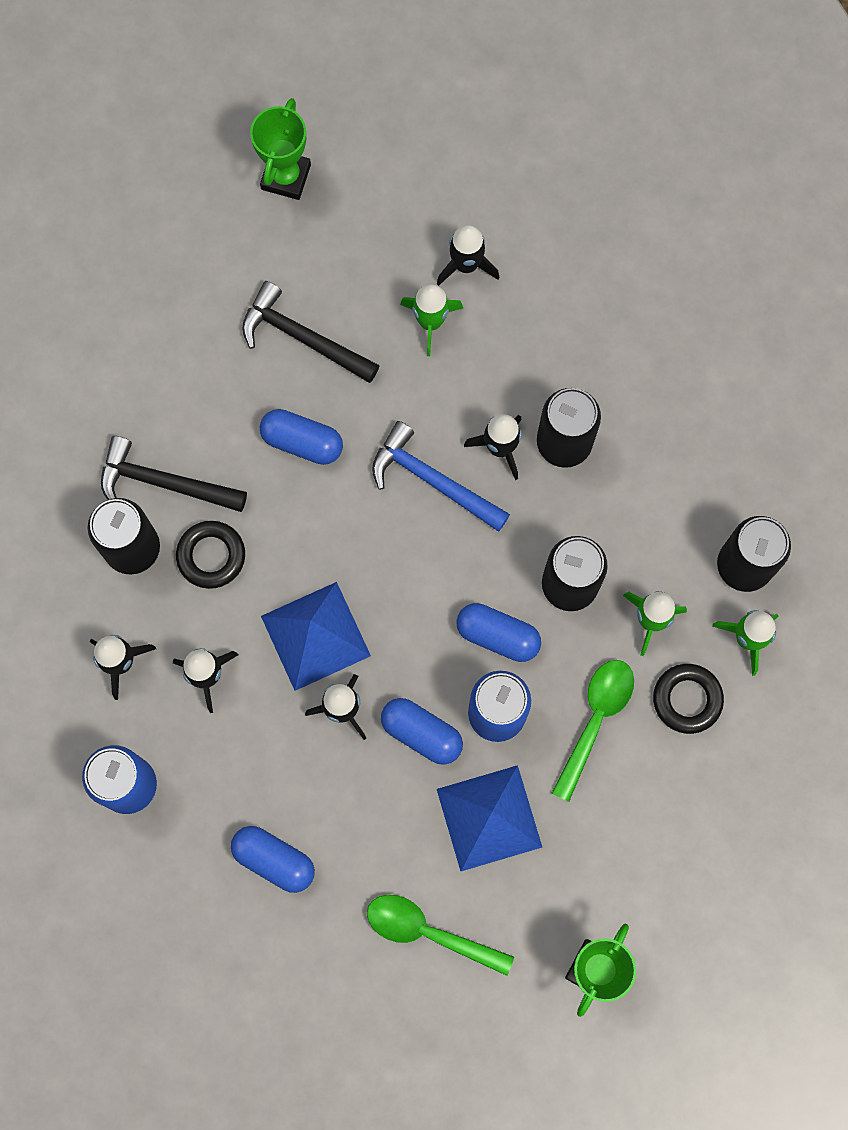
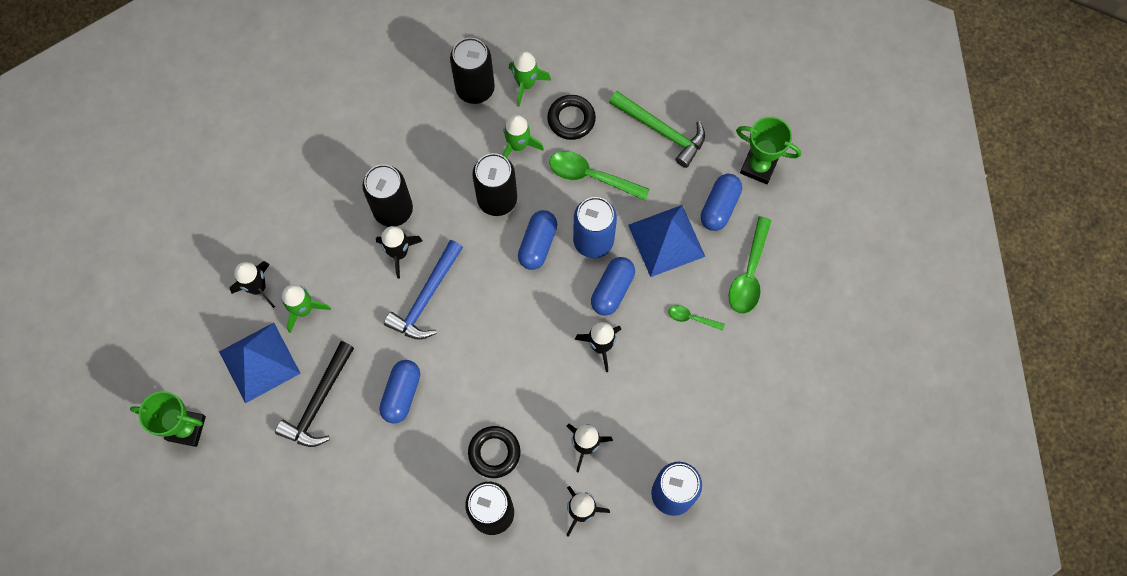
camera: 95 degrees left, 5 degrees down
black hammer [101,436,247,512] -> none
blue capsule [231,826,315,893] -> blue capsule moved to [701,174,742,231]
blue pyramid [261,582,371,691] -> blue pyramid moved to [219,323,301,403]
none -> green hammer [609,91,705,168]
none -> green spoon [668,305,725,331]

